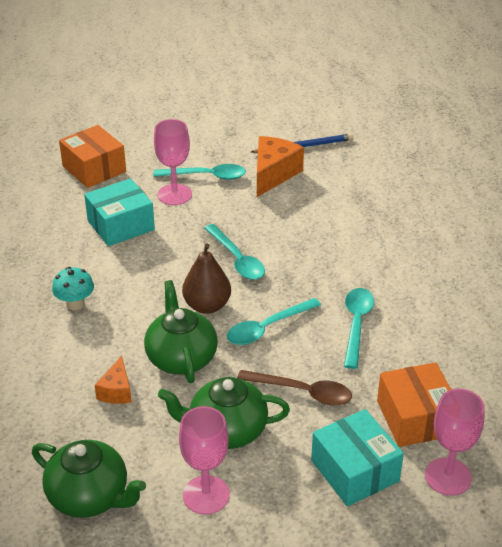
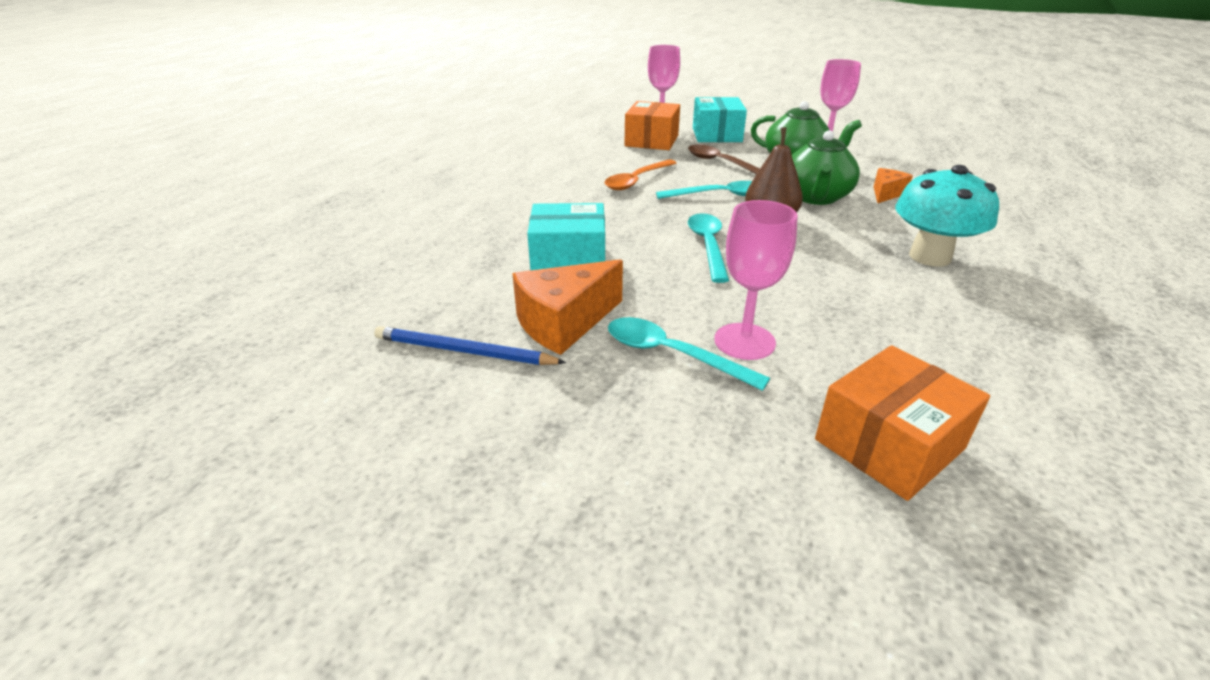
camera: 150 degrees left, 5 degrees down
green teapot [32,440,146,518] -> none
turquoise mushroom [52,267,94,310] -> turquoise mushroom [895,165,999,267], size x1.72
orange box [59,125,126,188] -> orange box turned 60 degrees clockwise [815,345,990,501]
turquoise box [84,178,155,246] -> turquoise box moved to [527,203,605,270]
turquoise spoon [344,288,374,369] -> orange spoon [605,159,676,190]

